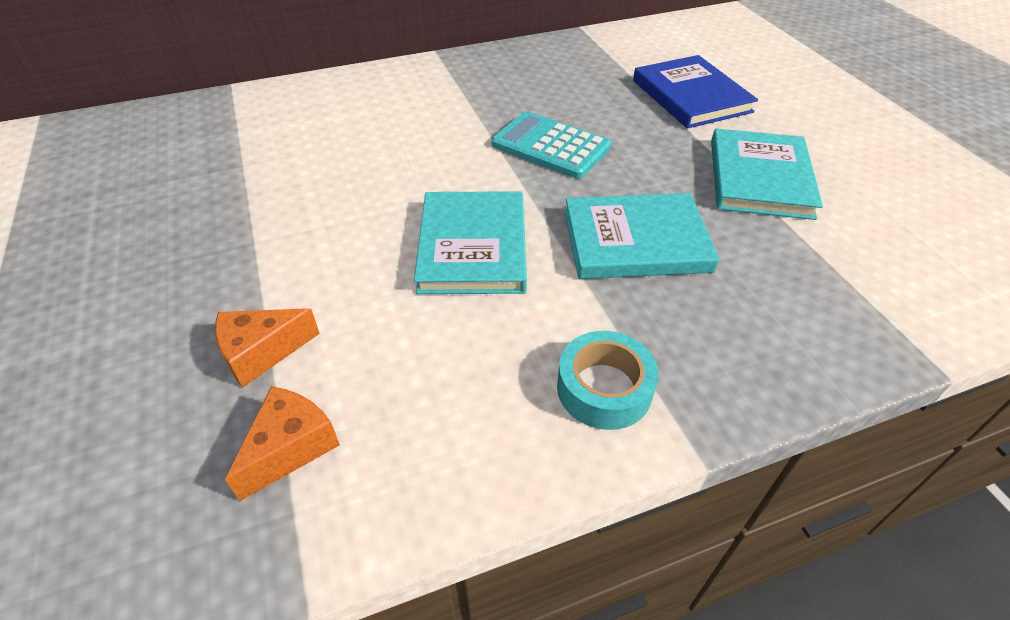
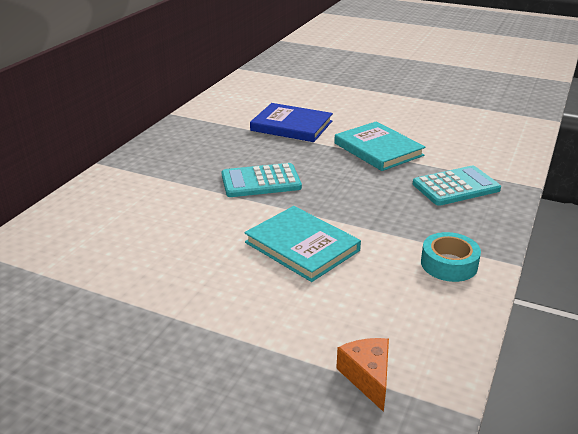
camera: 45 degrees left, 15 degrees down
orange cheese [215,308,320,388] -> none
turquoise book [564,193,719,279] -> none
none -> turquoise calculator [413,165,501,206]

